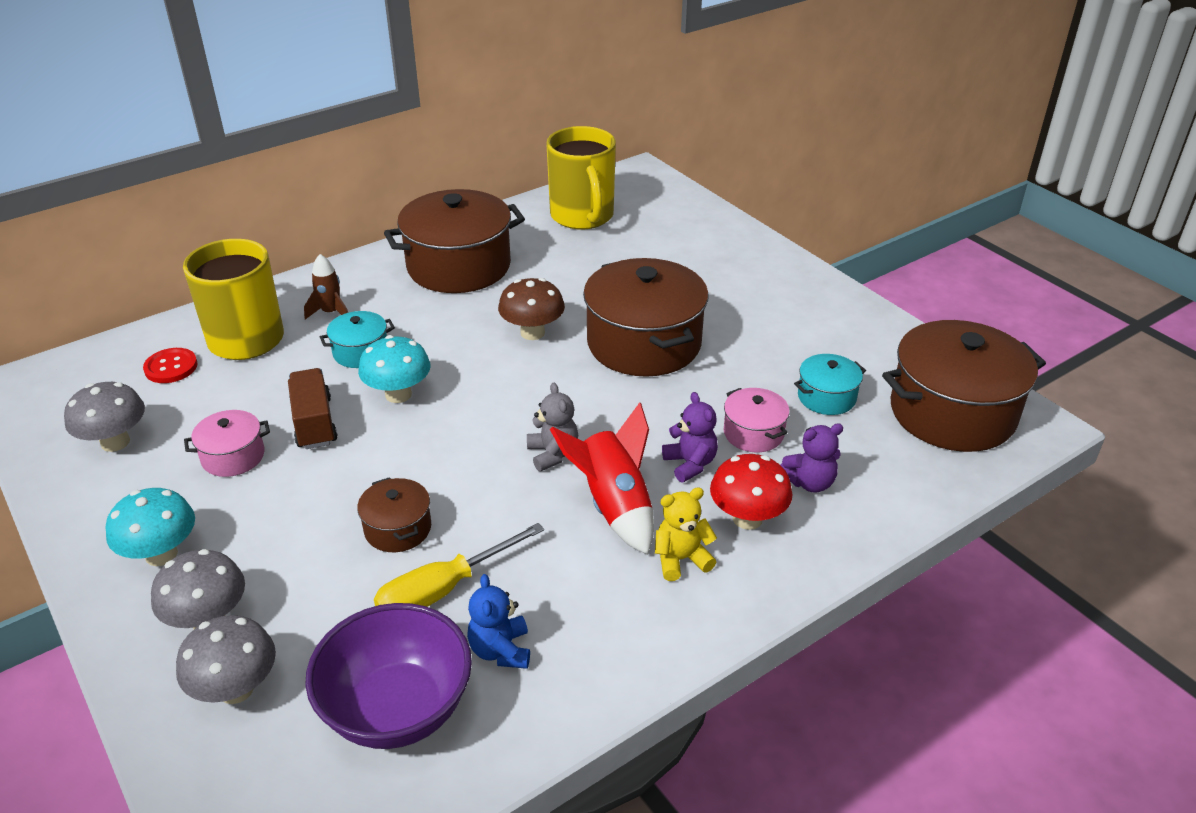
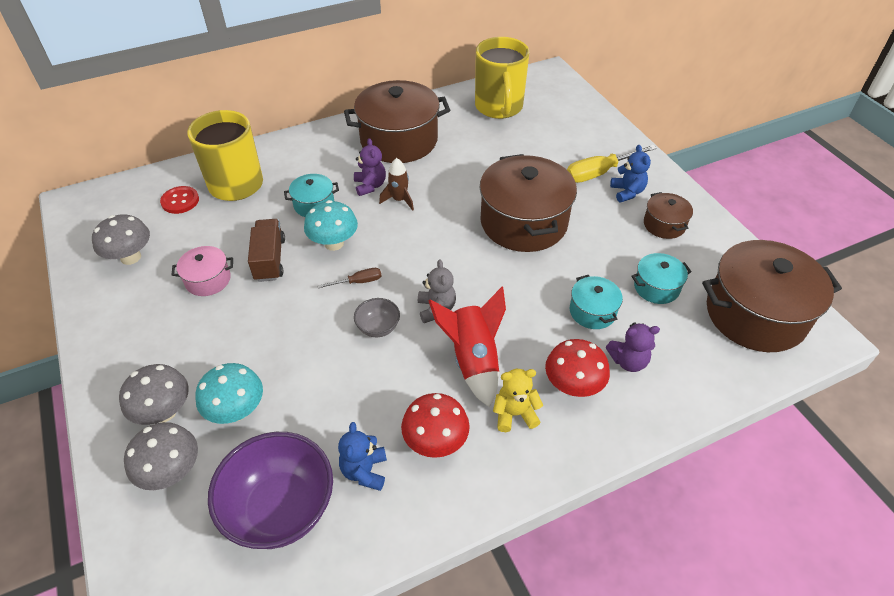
camera: 10 degrees right, 10 degrees up
turquoise mushroom [106,488,195,566] -> turquoise mushroom moved to [195,363,263,424]
brown rocket [304,254,348,319] -> brown rocket moved to [379,158,414,211]
brown pot [357,477,431,552] -> brown pot moved to [644,192,693,239]
yellow screwdriver [374,523,544,607] -> yellow screwdriver moved to [567,145,657,183]
brown mushroom [498,278,565,340] -> none
purple teddy bear [662,392,718,482] -> purple teddy bear moved to [354,138,386,196]
pink pot [724,388,790,452] -> turquoise pot [570,275,623,329]
none -> brown screwdriver [317,268,381,288]
none -> grey bowl [354,298,400,337]
none -> red mushroom [401,393,470,458]
none -> blue teddy bear [610,145,651,202]

